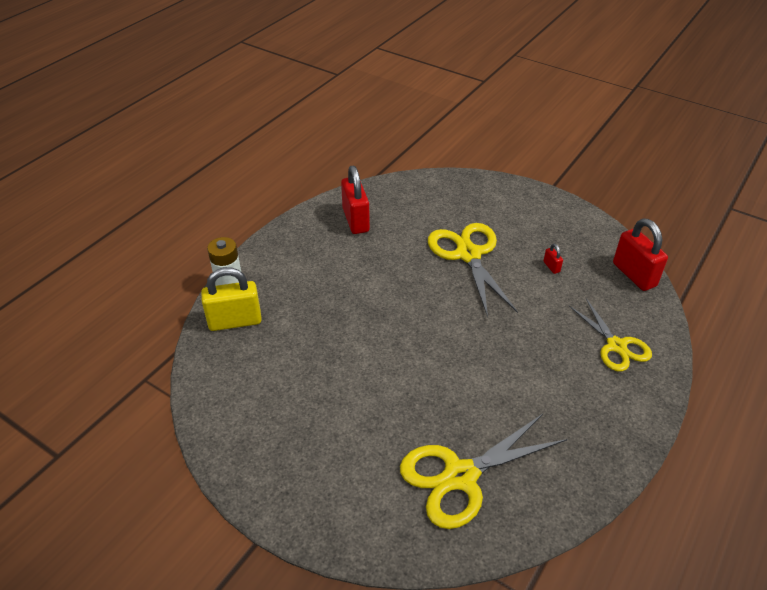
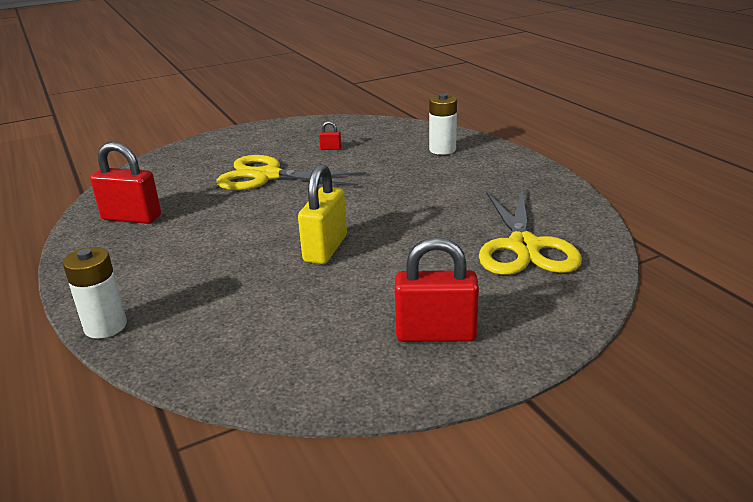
camera: 60 degrees left, 15 degrees down
yellow padlock [201,267,262,331] -> yellow padlock moved to [298,164,347,264]
yellow scissors [569,298,652,371] -> white battery [429,93,457,155]
red padlock [613,219,668,291] -> red padlock moved to [395,237,479,342]

